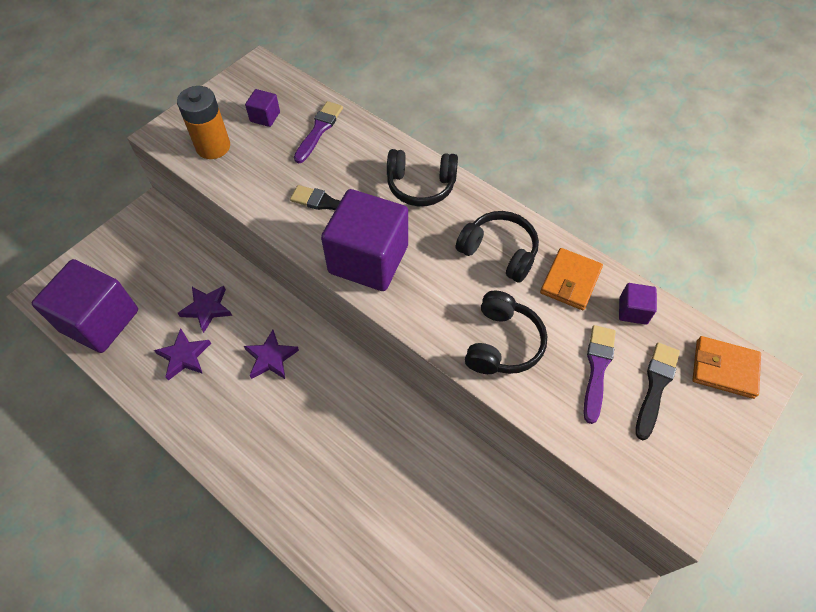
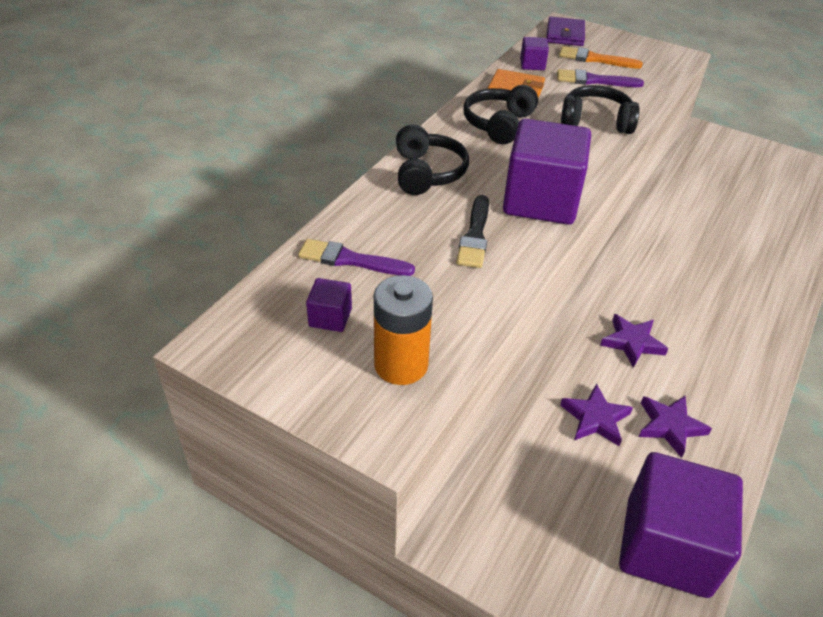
camera: 100 degrees left, 15 degrees down
black brush [635,343,680,440] -> orange brush [559,46,643,69]
orange wallet [692,336,761,399] -> purple wallet [546,17,585,46]

